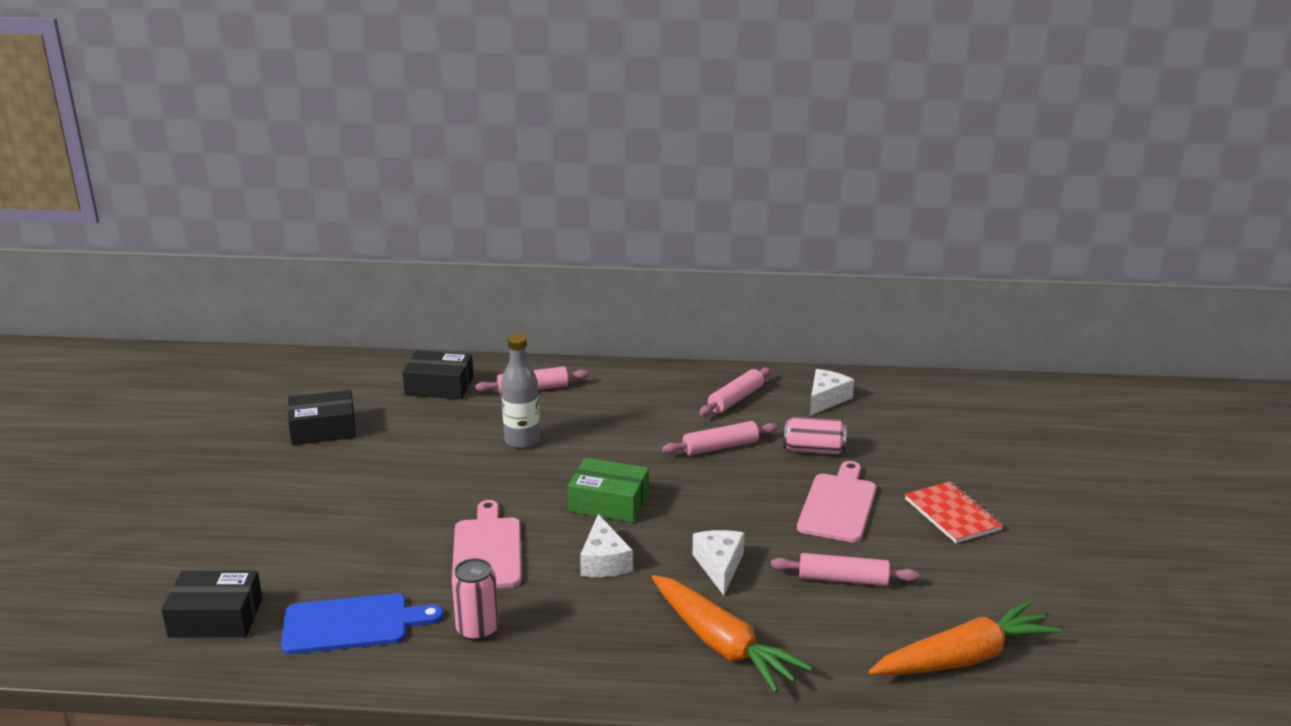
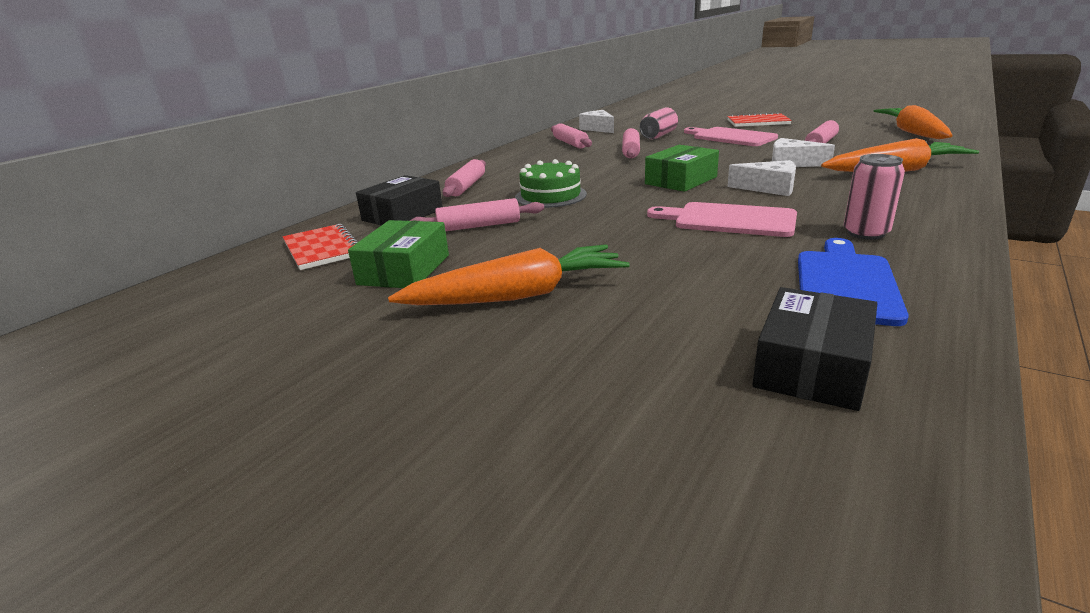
camera: 60 degrees left, 0 degrees up
black box [288,390,356,445] -> green box [348,220,449,288]
grey bottle [501,334,540,449] -> green cake [515,159,587,208]
none -> red notebook [283,224,358,270]
none -> orange carrot [388,244,630,305]
none -> pink rolling pin [410,198,544,231]

